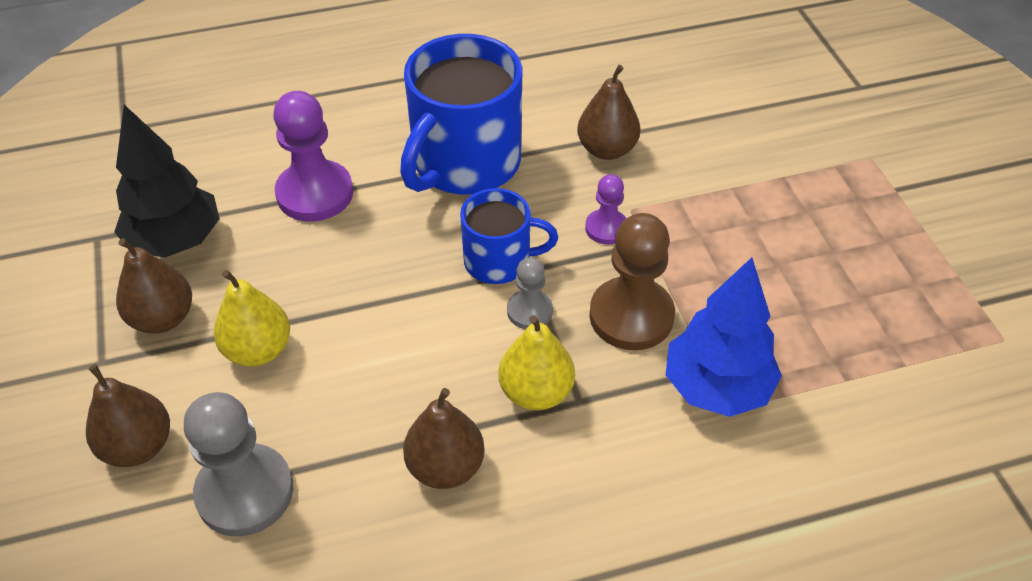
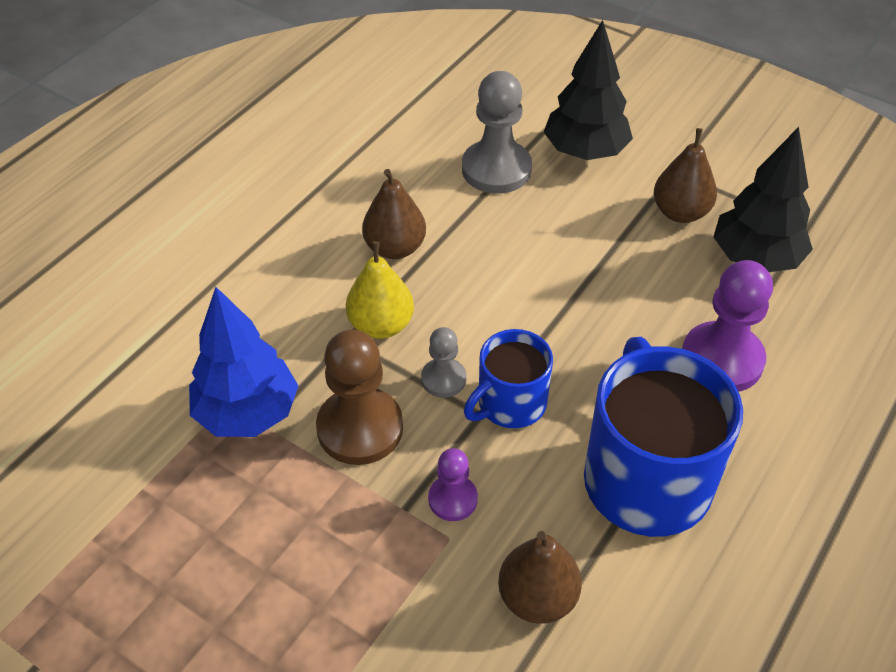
camera: 140 degrees right, 0 degrees up
brown pear [86,364,170,467] -> black tree [544,20,633,160]
yellow pear [214,270,290,366] -> none

